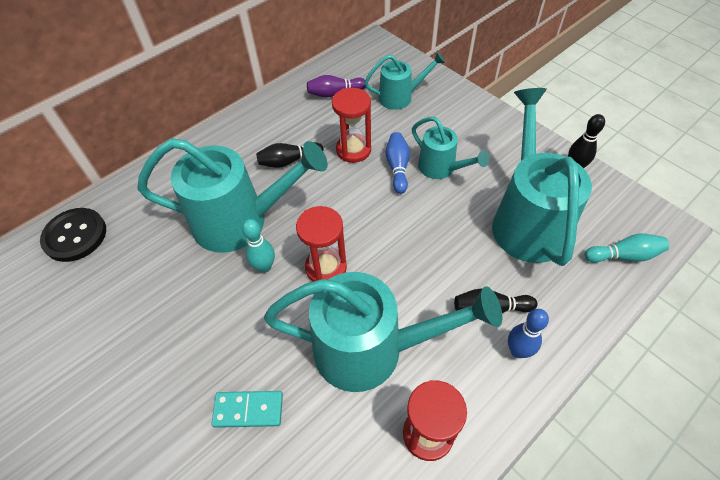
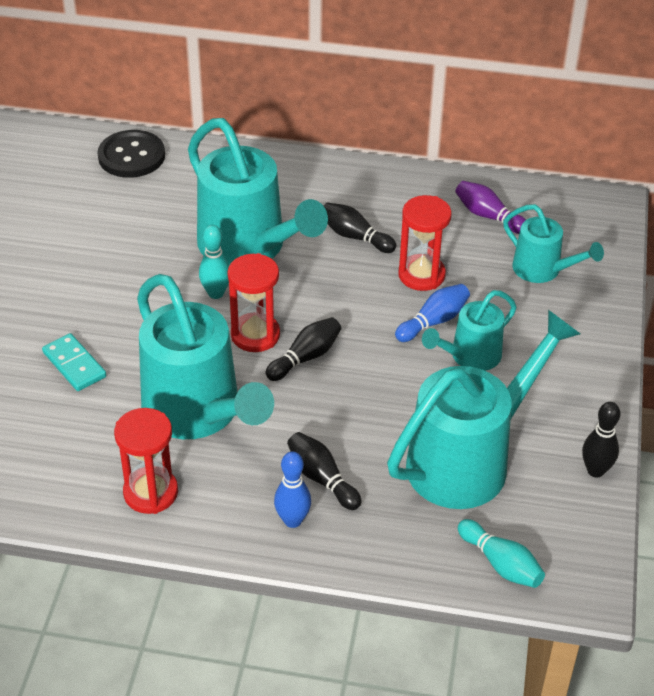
camera: 50 degrees right, 10 degrees down
turquoise watering can [412,117,489,179] -> turquoise watering can turned 45 degrees clockwise [422,290,517,371]
none -> black bowling pin [266,317,341,381]

